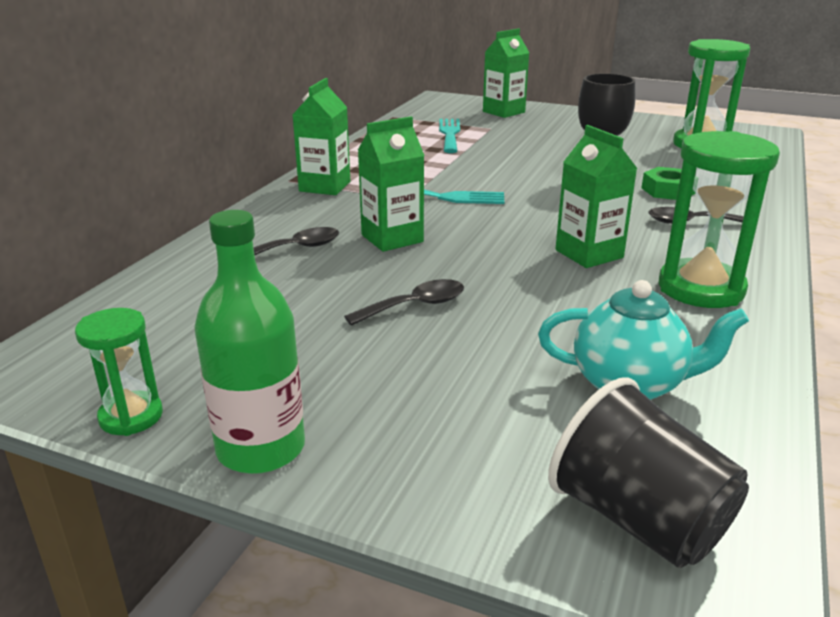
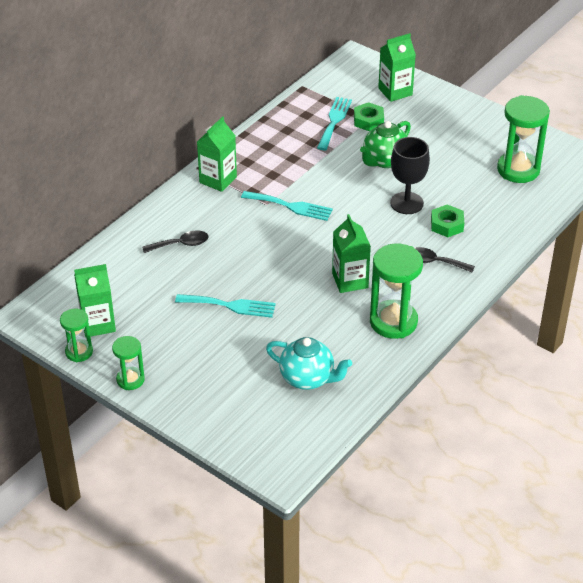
camera: 15 degrees right, 15 degrees up
green bottle [195,210,305,474] -> green hourglass [112,336,145,390]
black spoon [344,279,464,326] -> turquoise fork [175,294,276,318]
green carton [358,117,425,252] -> green carton moved to [74,264,116,337]
black cup [548,377,749,568] -> none
none -> green nut [354,102,384,131]
none -> green teapot [360,121,411,168]

